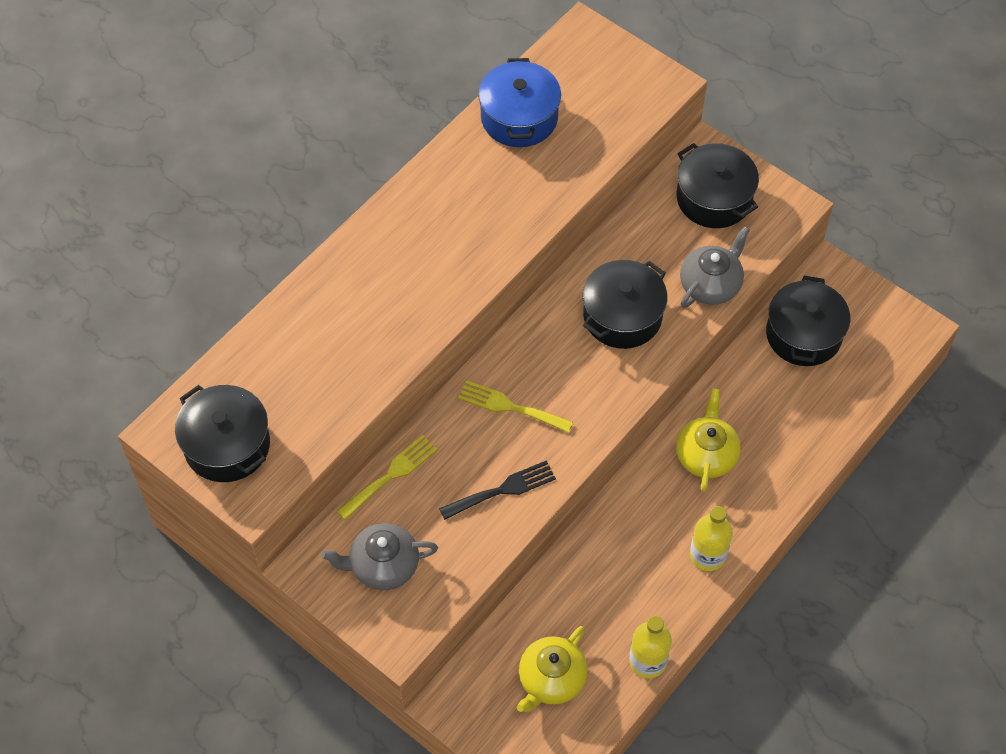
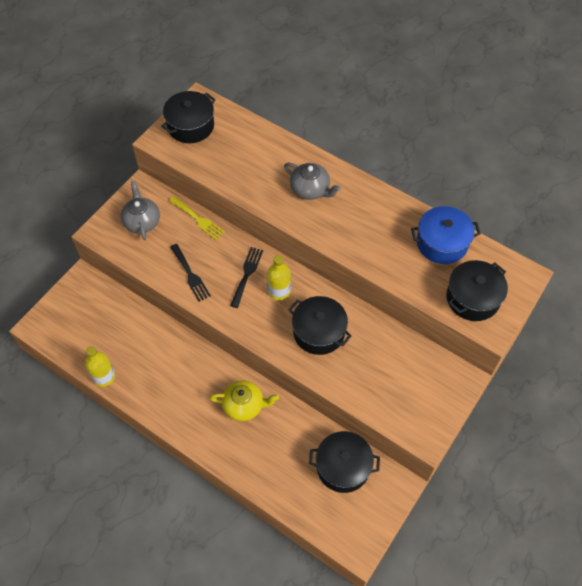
camera: 85 degrees right, 0 degrees up
yellow fork [458,380,573,433] -> black fork [230,247,263,308]
yellow teapot [517,626,588,712] -> none
black pot [677,143,759,228] -> black pot moved to [446,260,508,321]
grey teapot [680,226,750,308] -> grey teapot moved to [284,163,341,200]
yellow bottle [690,506,733,571] -> yellow bottle moved to [267,255,291,301]

